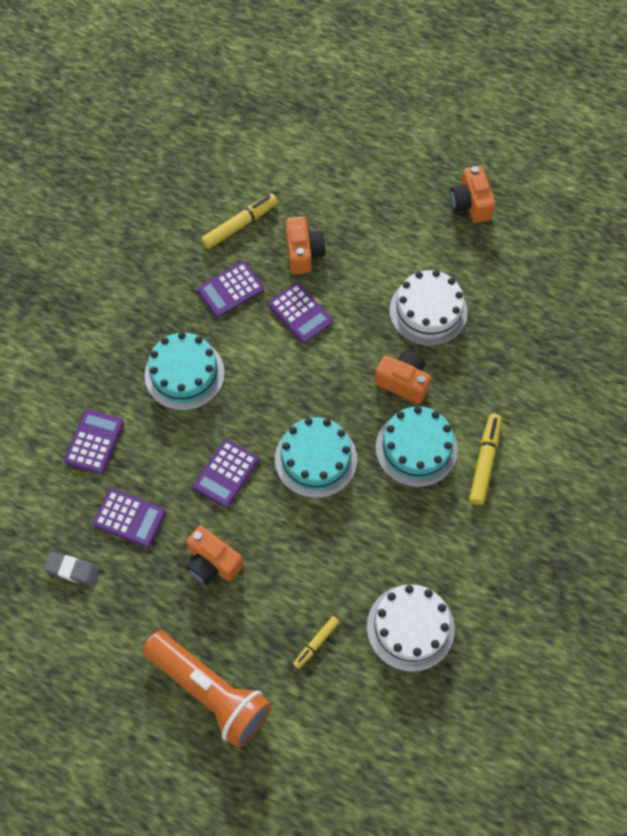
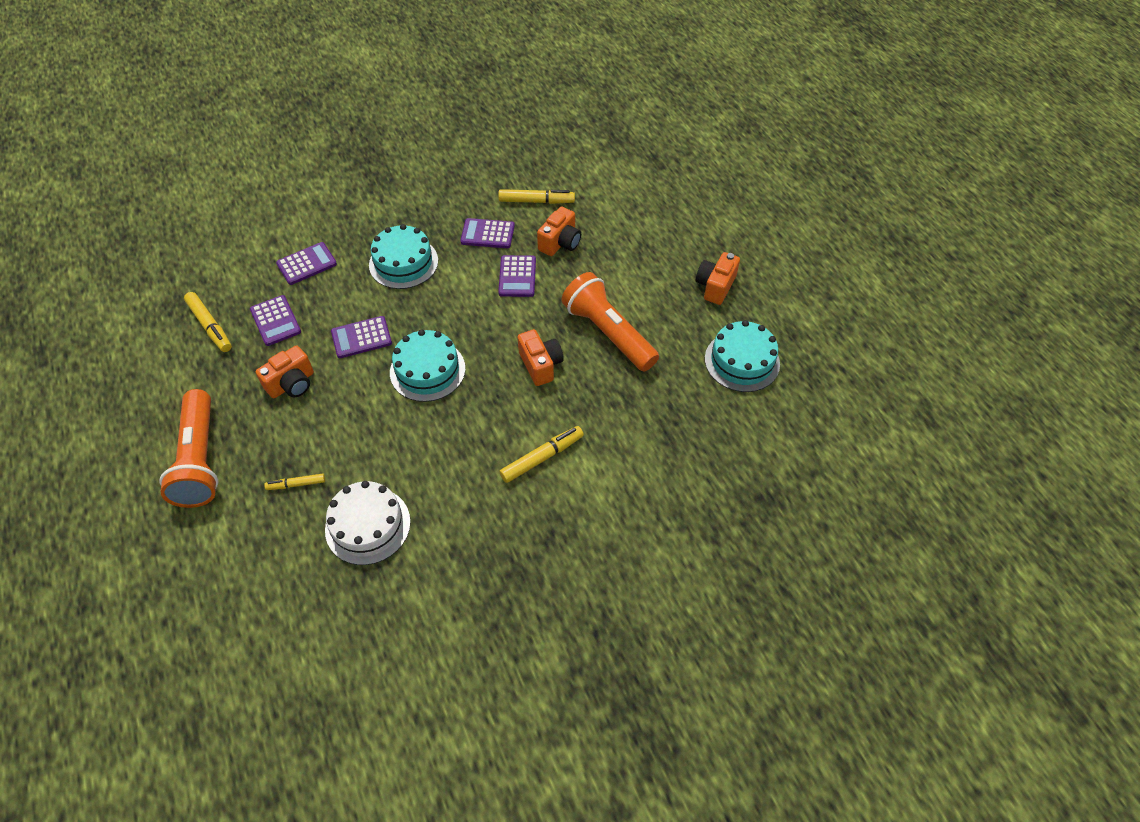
camera: 40 degrees right, 10 degrees down
grey eraser [44,552,100,586] -> yellow marker [184,292,232,352]
orange camera [186,525,243,585] -> orange camera turned 120 degrees counterclockwise [256,345,314,398]
turquoise cake [376,406,458,487] -> turquoise cake moved to [705,320,780,392]
white cake [390,270,468,346] -> orange flashlight [562,272,659,371]

